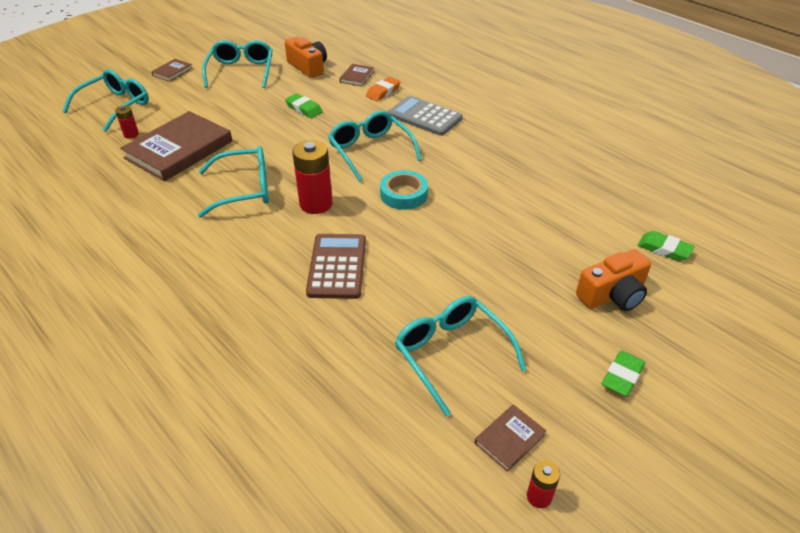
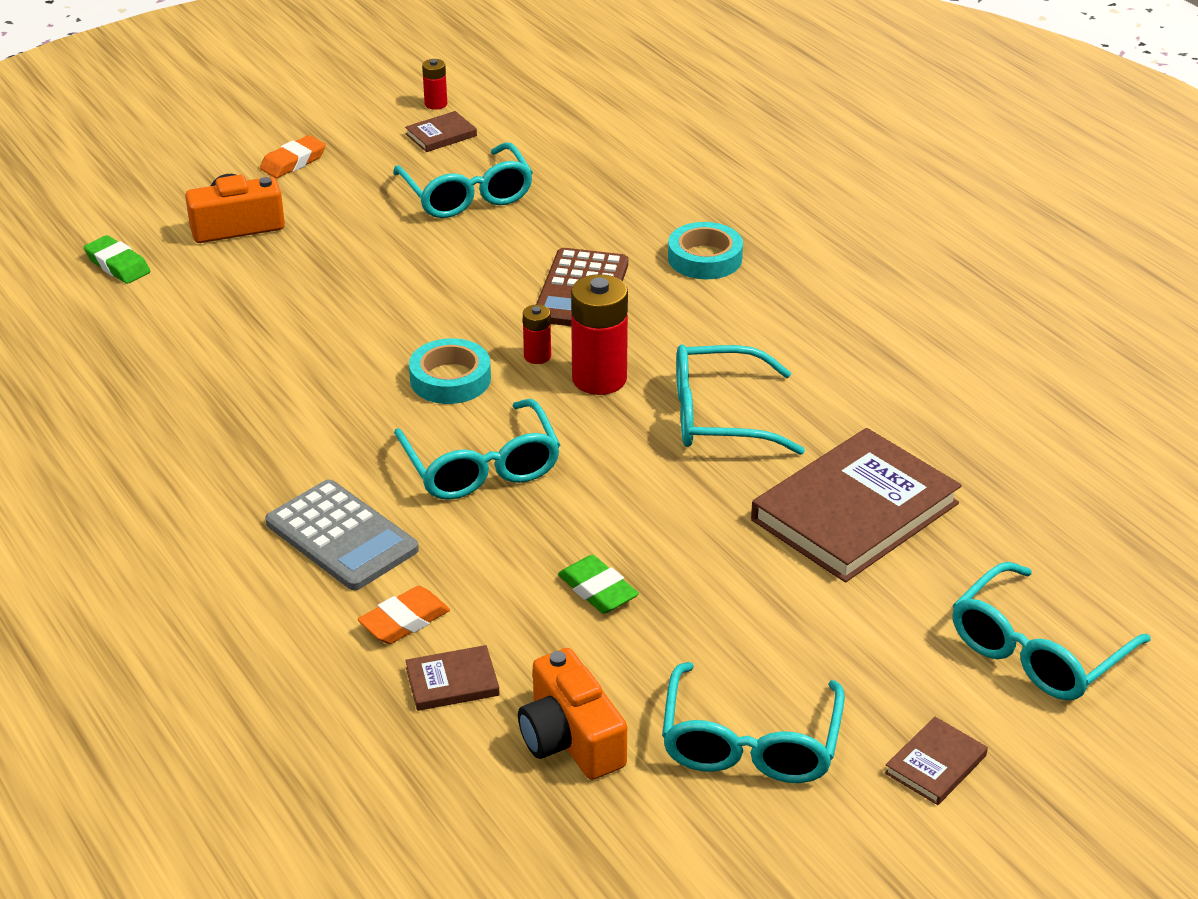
camera: 170 degrees left, 5 degrees down
red battery [115,106,139,139] -> red battery moved to [523,305,551,364]
brown book [339,64,374,87] -> brown book turned 45 degrees clockwise [405,645,500,711]
green eraser [602,350,645,397] -> orange eraser [260,135,326,178]
none -> turquoise tape [668,222,743,279]

